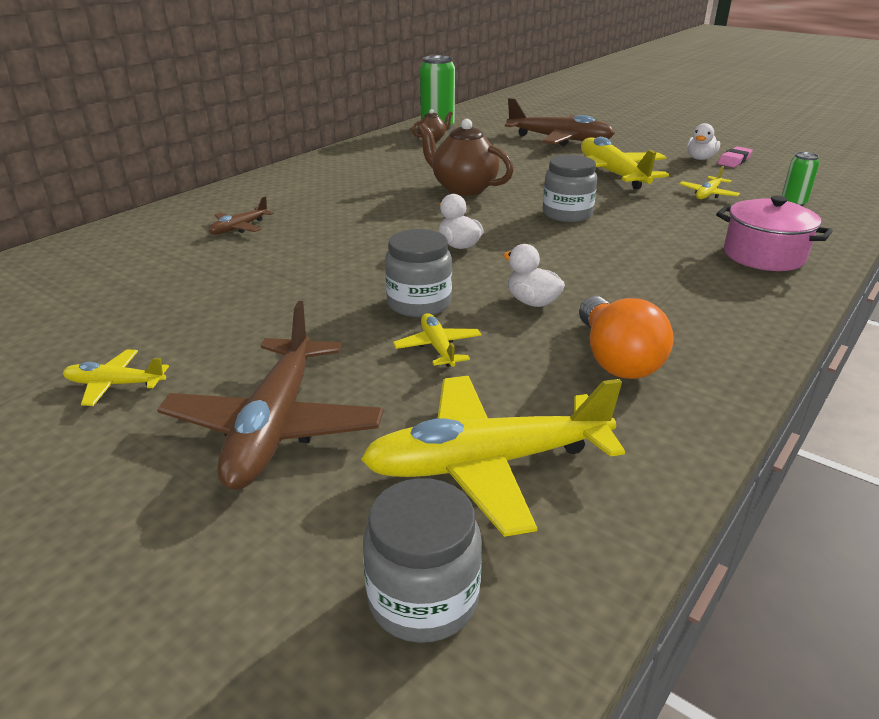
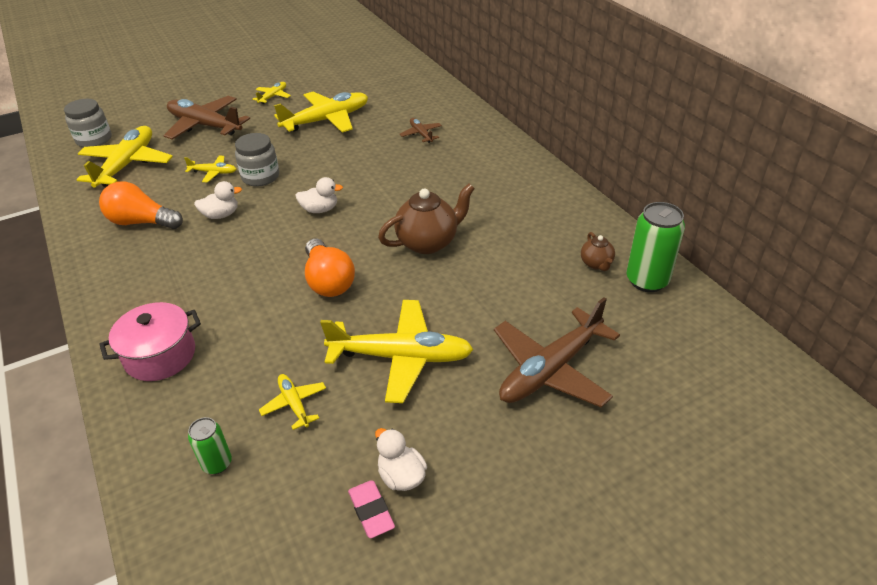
camera: 115 degrees right, 10 degrees up
grey jar [543,155,597,222] -> orange light bulb [305,239,355,297]
none -> yellow plane [274,92,368,133]

